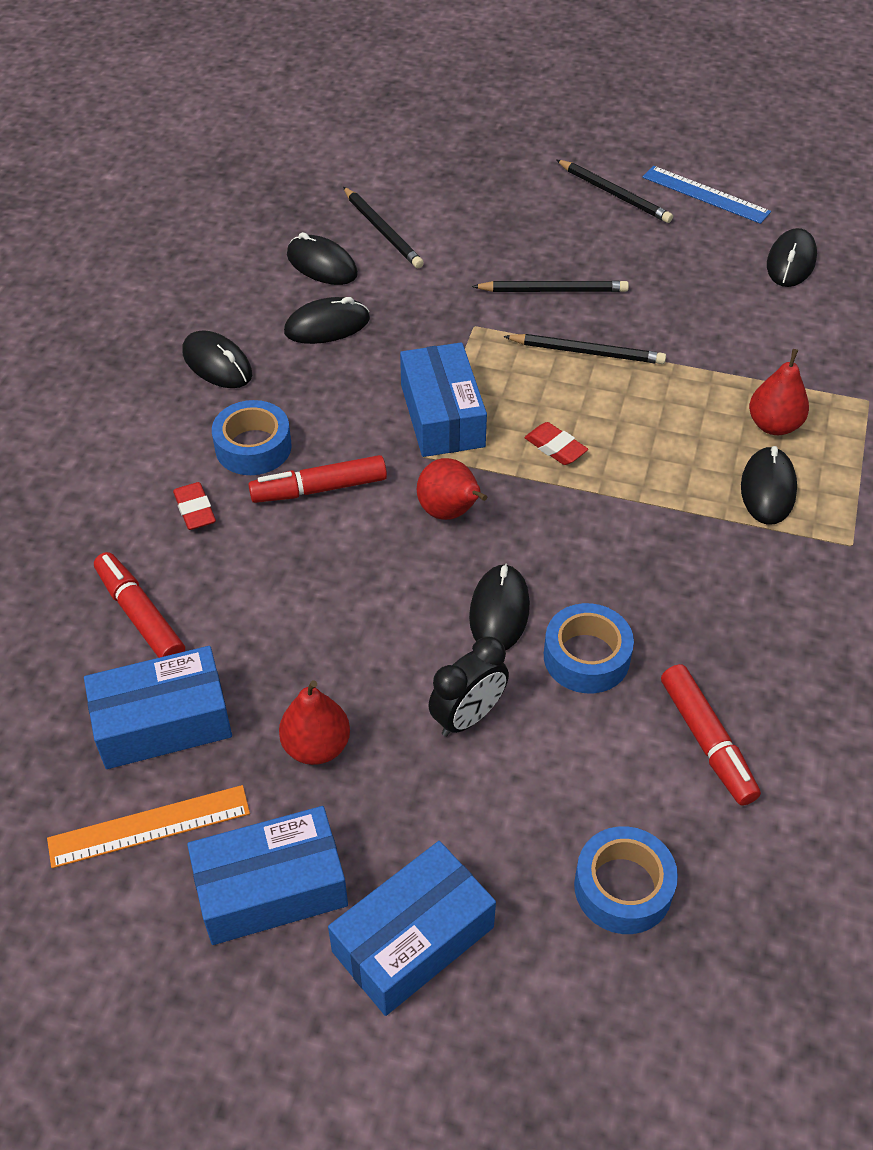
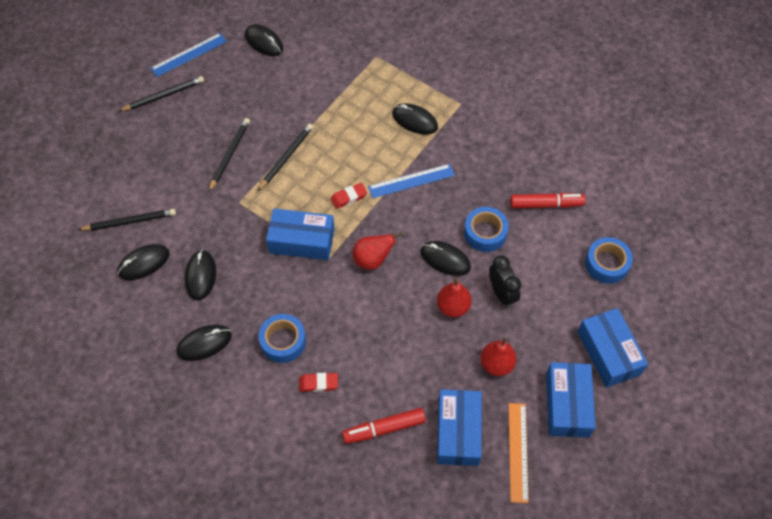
camera: 70 degrees left, 10 degrees up
red marker [248,455,387,503] -> none
red pear [749,349,809,435] -> red pear moved to [437,278,472,317]
none -> blue ruler [368,164,455,198]

